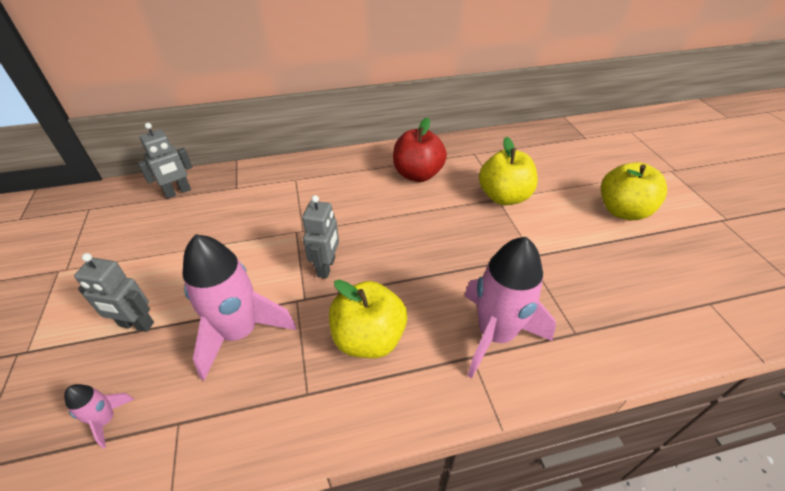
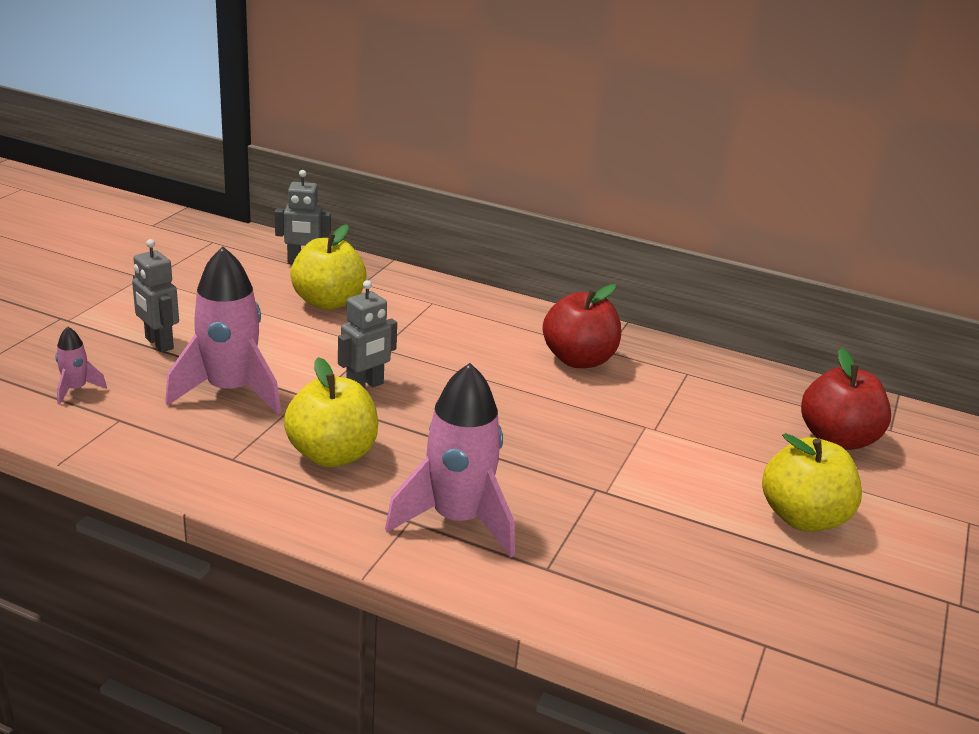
camera: 35 degrees right, 15 degrees down
yellow apple [479,136,538,205] -> yellow apple moved to [290,224,367,310]
none -> red apple [801,348,891,450]

